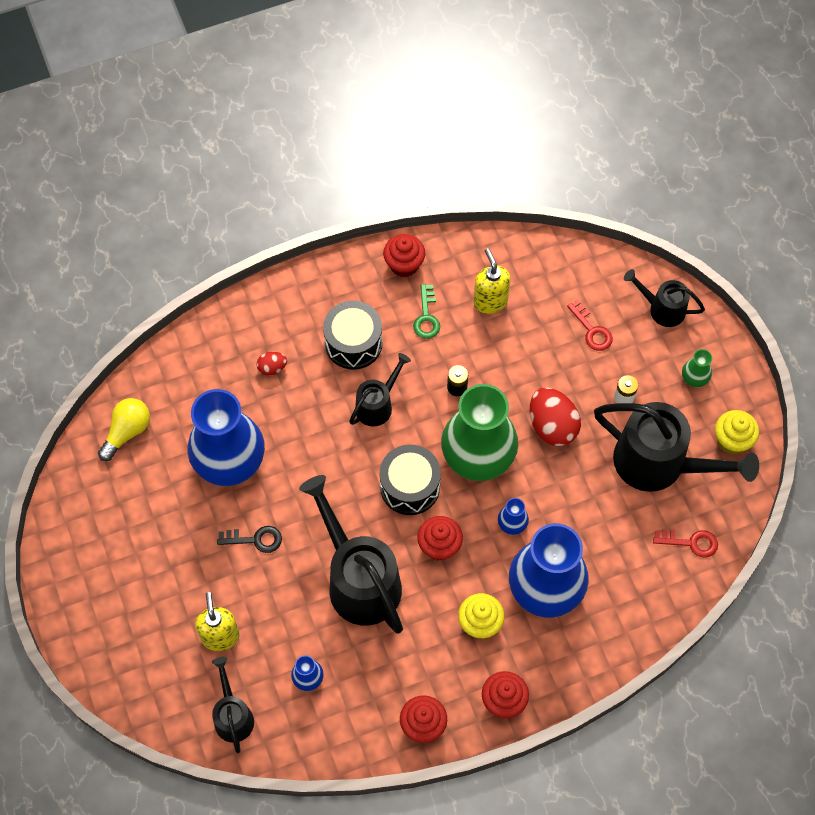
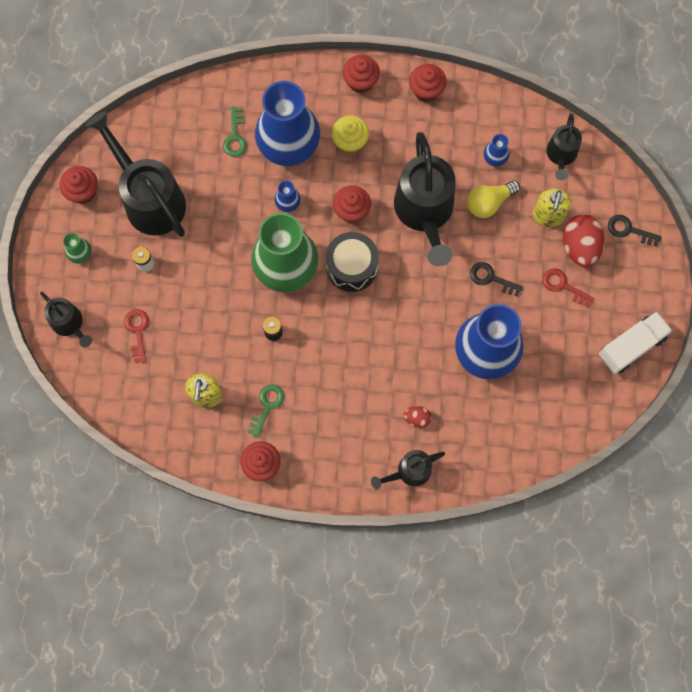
camera: 155 degrees left, 10 degrees up
yellow light bulb [98,398,150,461] -> yellow light bulb moved to [467,180,520,218]
black drum [323,301,383,370] -> none
black watering can [349,353,411,427] -> black watering can moved to [371,450,445,490]
red egg [530,388,581,446] -> red egg moved to [563,214,605,268]
red key [653,530,718,558] -> red key moved to [543,268,594,307]
yellow cupcake [715,410,759,454] -> red cupcake [60,166,98,204]
none -> green key [223,107,247,157]
none -> white truck [599,311,673,374]
none -> black key [608,215,662,246]

